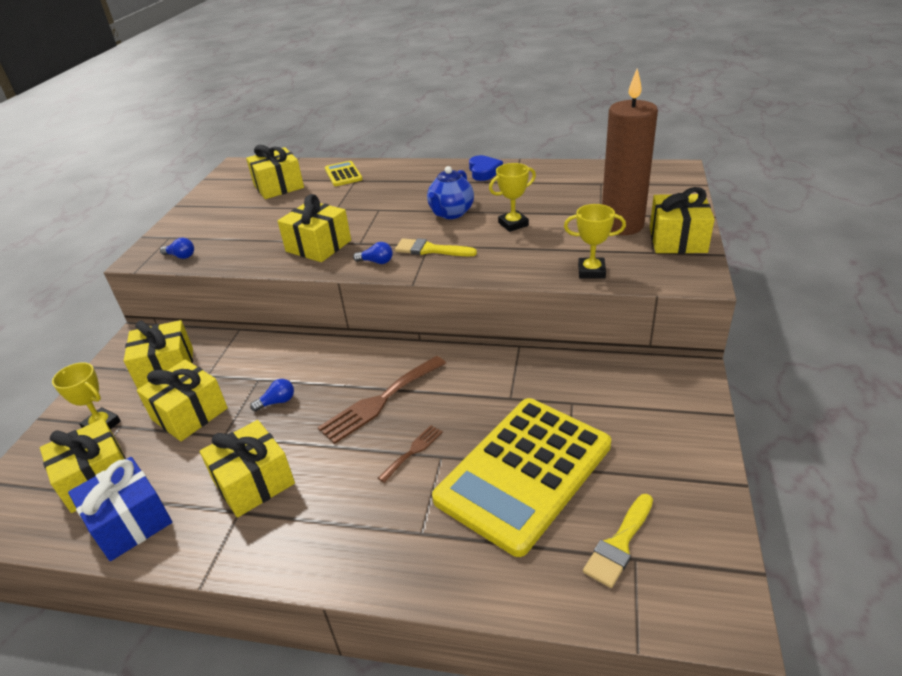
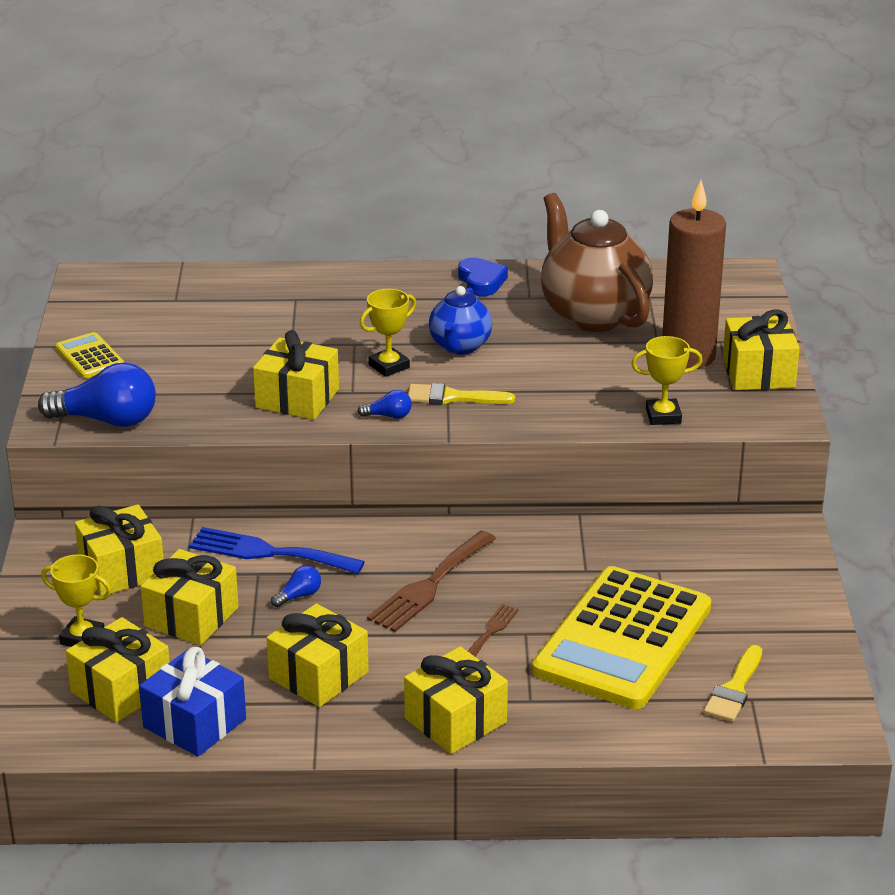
camera: 15 degrees left, 5 degrees down
blue light bulb [160,238,194,259] -> blue light bulb [38,363,156,427], size x2.22
yellow gift [246,145,304,199] -> yellow gift moved to [404,647,508,754]
yellow calculator [325,161,363,186] -> yellow calculator moved to [55,332,124,378]
yellow trophy [489,163,536,232] -> yellow trophy moved to [360,289,416,377]
none -> blue fork [189,527,365,574]
none -> brown teapot [541,193,653,332]

